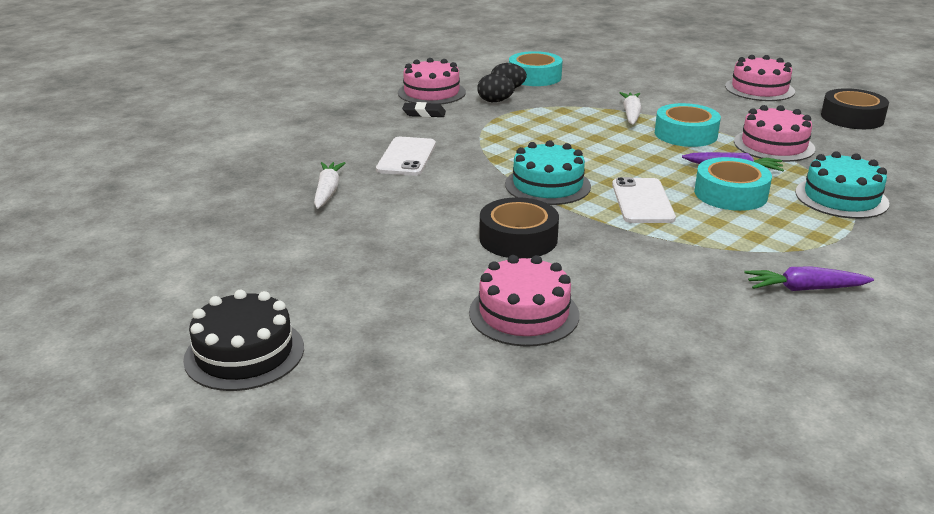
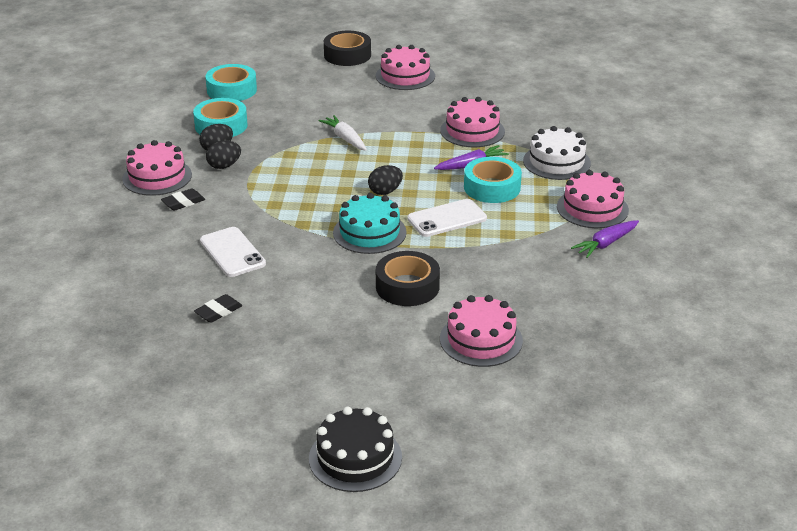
camera: 40 degrees left, 5 degrees up
white carrot [314,162,345,209] -> black eraser [194,294,243,323]
white phone [612,177,676,223] -> white phone turned 75 degrees counterclockwise [407,199,487,237]
turquoise tape [655,103,721,147] -> turquoise tape moved to [205,64,257,101]
turquoise cake [795,151,889,219] -> white cake [523,126,591,180]
black tape [821,88,889,129] -> black tape moved to [324,31,371,66]
none -> black egg [368,165,403,195]
none -> pink cake [557,170,629,228]

